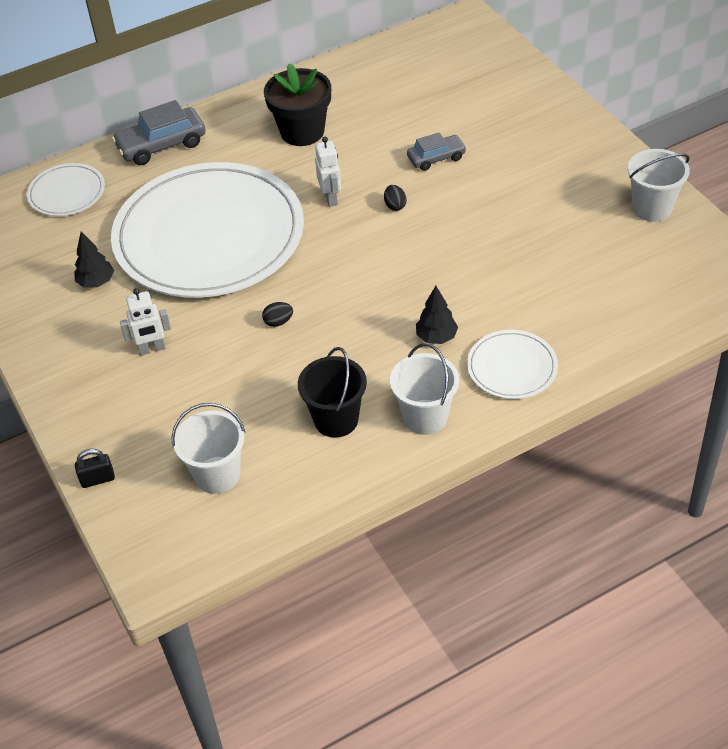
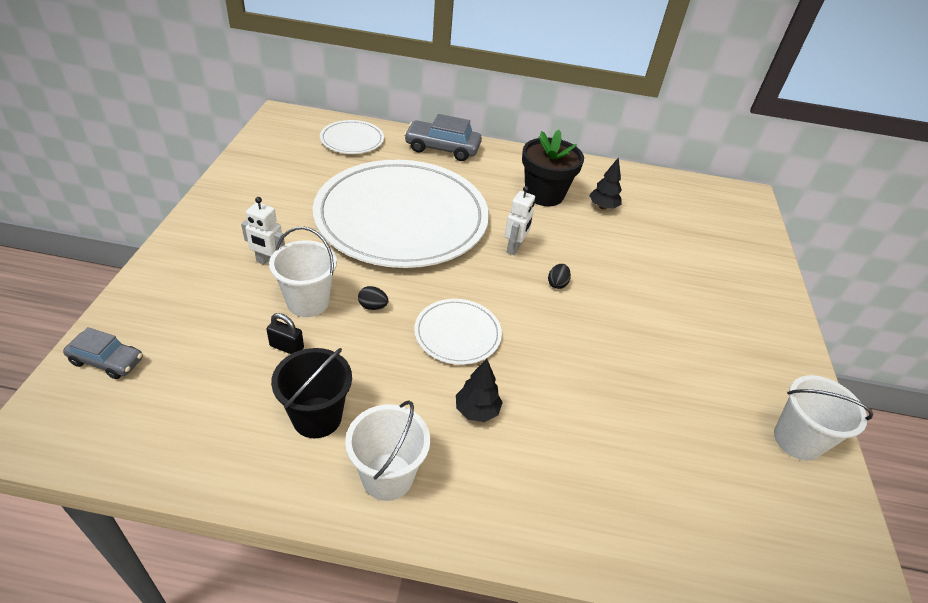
camera: 30 degrees right, 5 degrees down
black tree [75,231,114,288] -> black tree moved to [589,157,622,210]
black padlock [75,449,115,488] -> black padlock moved to [266,313,304,354]
white bucket [171,403,245,494] -> white bucket moved to [269,226,337,317]
grey car [407,132,467,171] -> grey car moved to [63,327,143,379]
white plate [467,330,558,399] -> white plate moved to [414,299,502,365]

